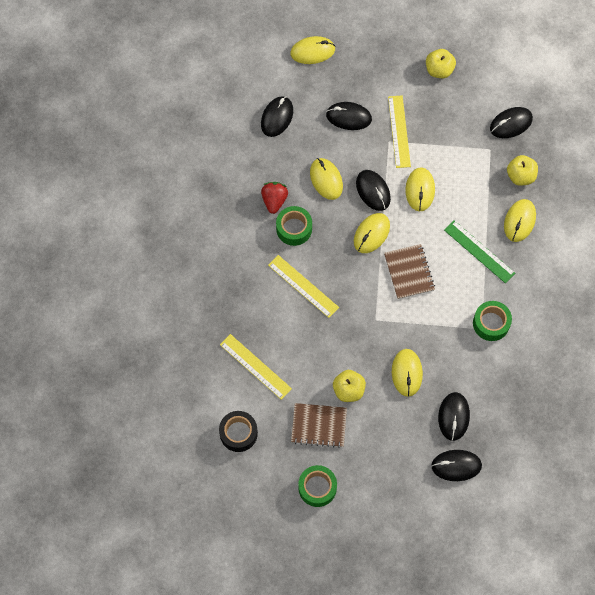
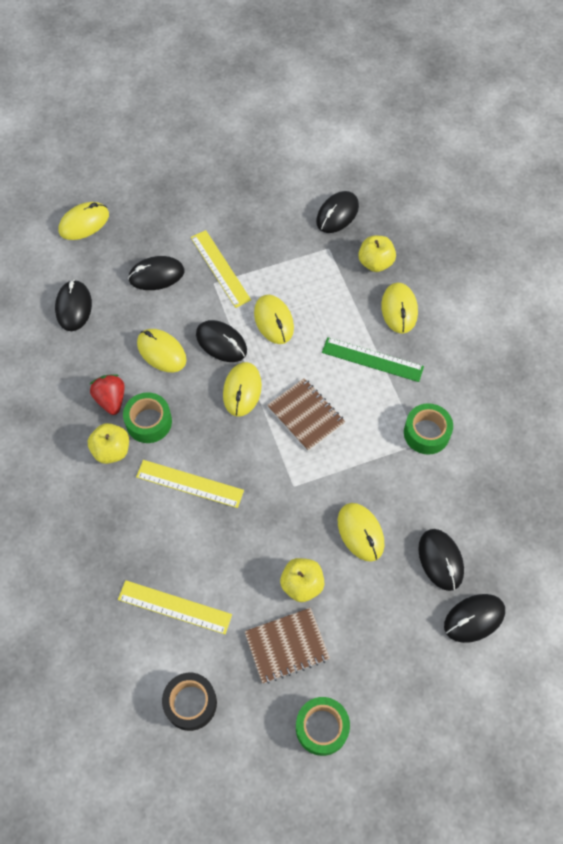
camera: 25 degrees left, 5 degrees down
yellow apple [426,49,456,78] -> yellow apple moved to [88,423,129,464]

